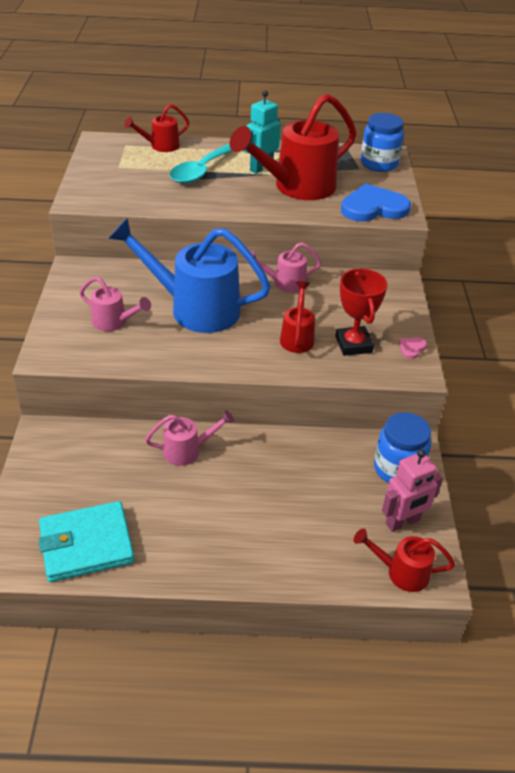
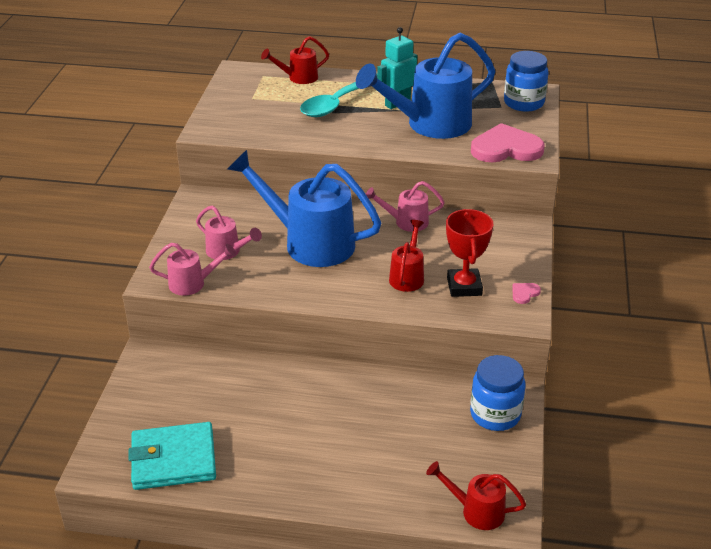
camera: 10 degrees right, 5 degrees down
pink watering can [145,410,235,466] -> pink watering can moved to [149,243,236,296]
red watering can [229,94,357,200] -> blue watering can [356,33,495,139]
blue heart [341,183,411,222] -> pink heart [471,123,545,162]
pink robot [382,449,443,532] -> none

